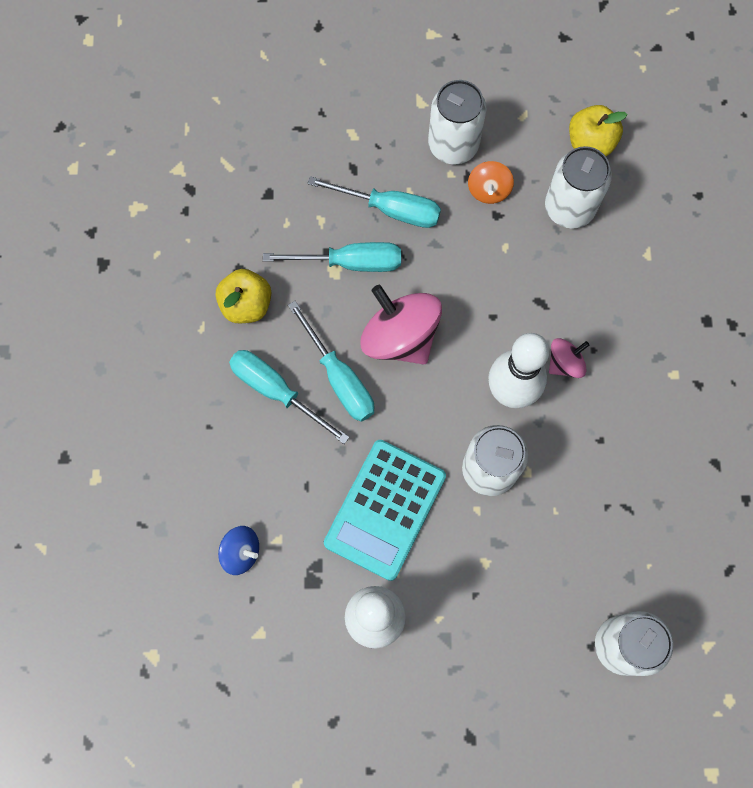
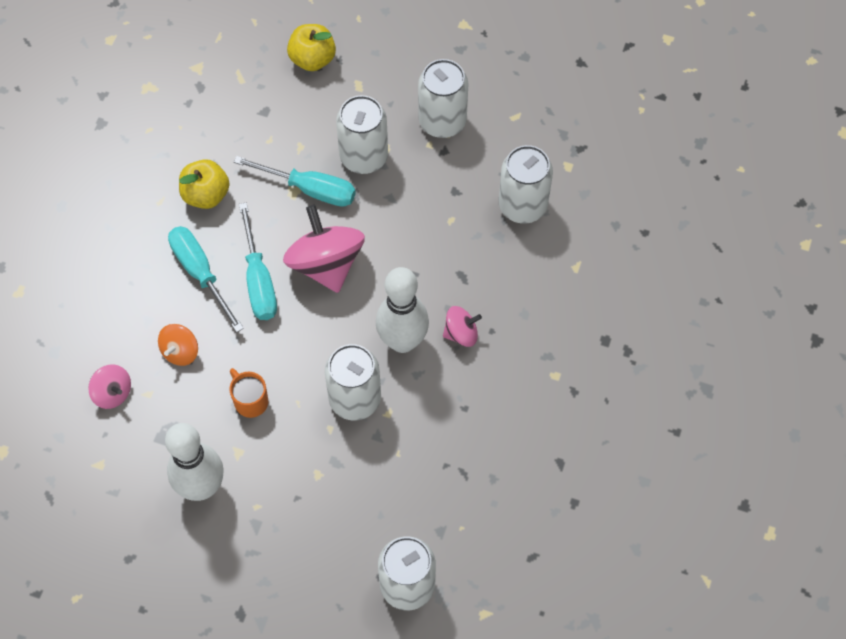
camera: 20 degrees right, 10 degrees down
blue spinning top [218,526,259,575] -> pink spinning top [88,365,131,409]
turquoise screwdriver [307,176,441,228] -> white can [336,95,388,174]
turquoise calculator [324,440,446,581] -> orange mug [230,368,268,418]
orange spinning top [468,161,514,204] -> orange spinning top moved to [158,324,198,366]
yellow apple [569,105,627,156] -> yellow apple moved to [287,24,336,71]

